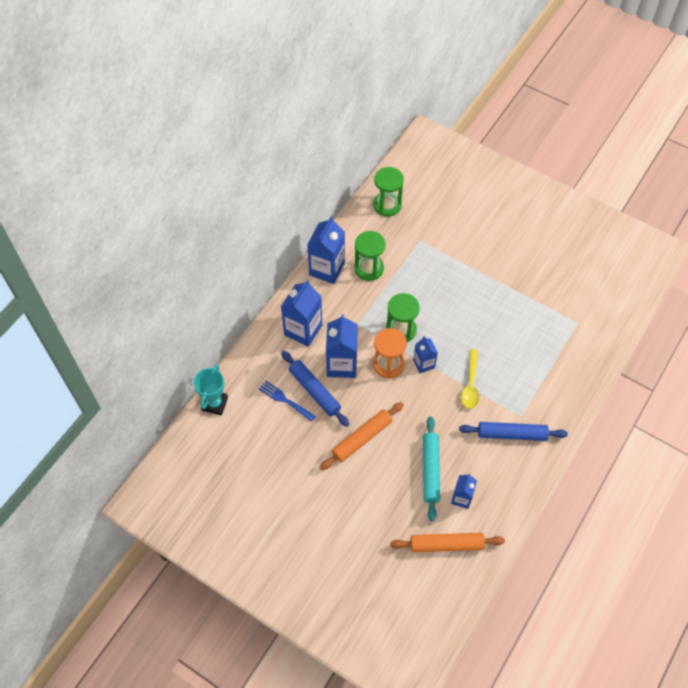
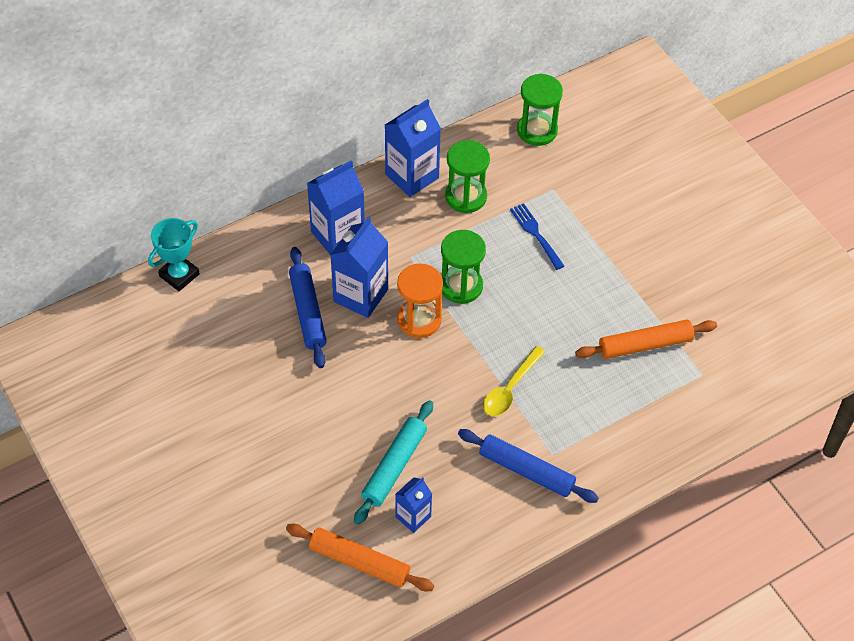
camera: 25 degrees right, 5 degrees down
blue fork [259,381,316,422] -> blue fork moved to [510,203,564,270]
orange rolling pin [320,402,404,470] -> orange rolling pin moved to [575,320,717,359]
blue carton [413,336,438,373] -> none

